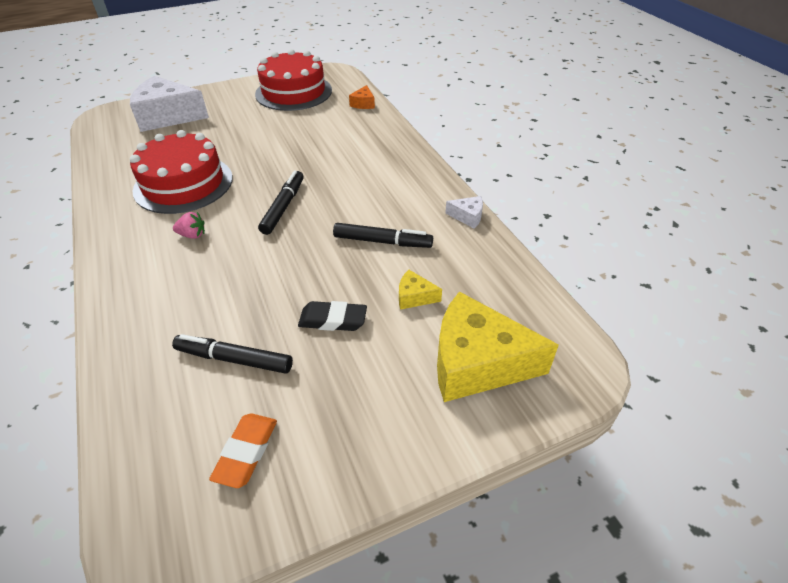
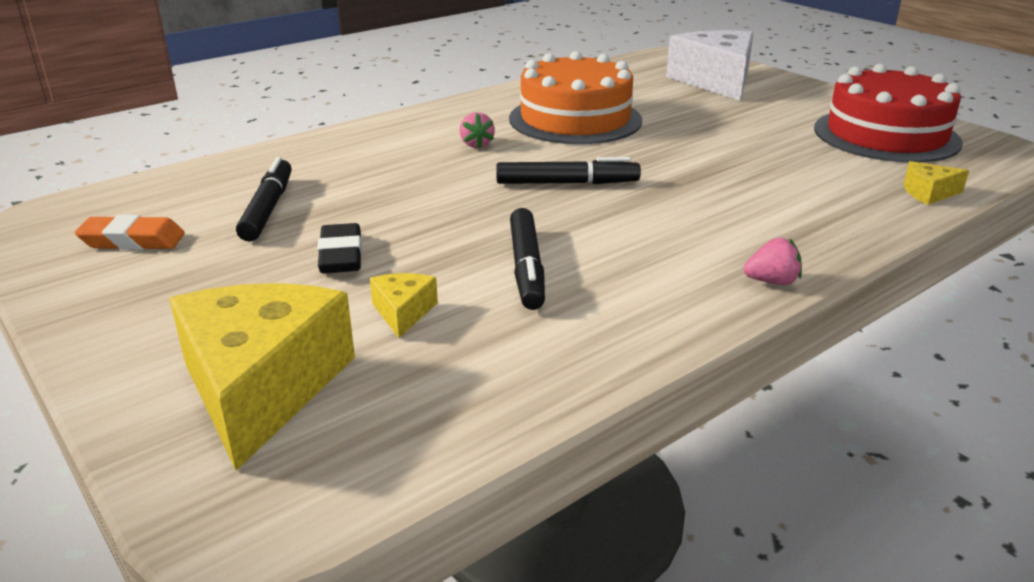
camera: 75 degrees right, 15 degrees down
red cake [130,130,233,214] -> orange cake [509,51,642,144]
orange cheese [349,85,375,109] -> yellow cheese [904,161,969,205]
white cheese [445,196,483,229] -> none
none -> pink strawberry [743,238,802,285]

